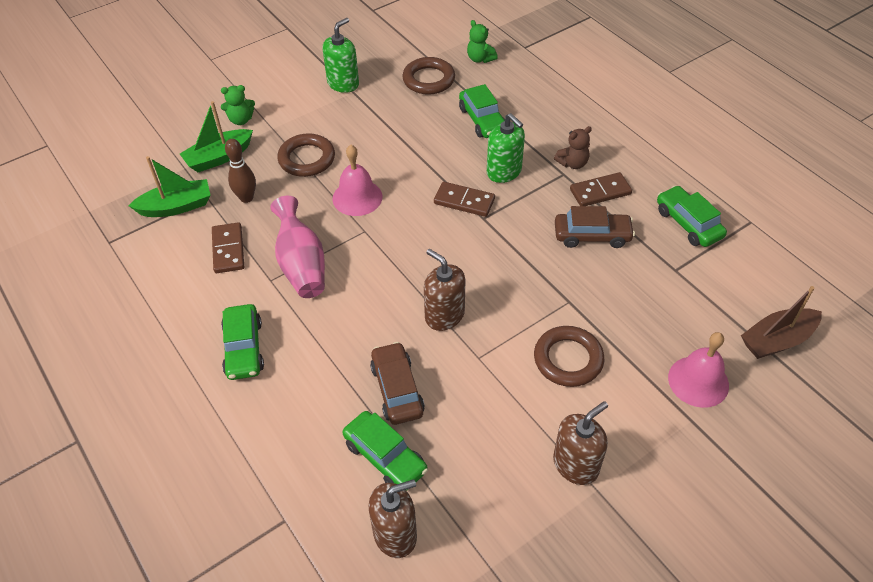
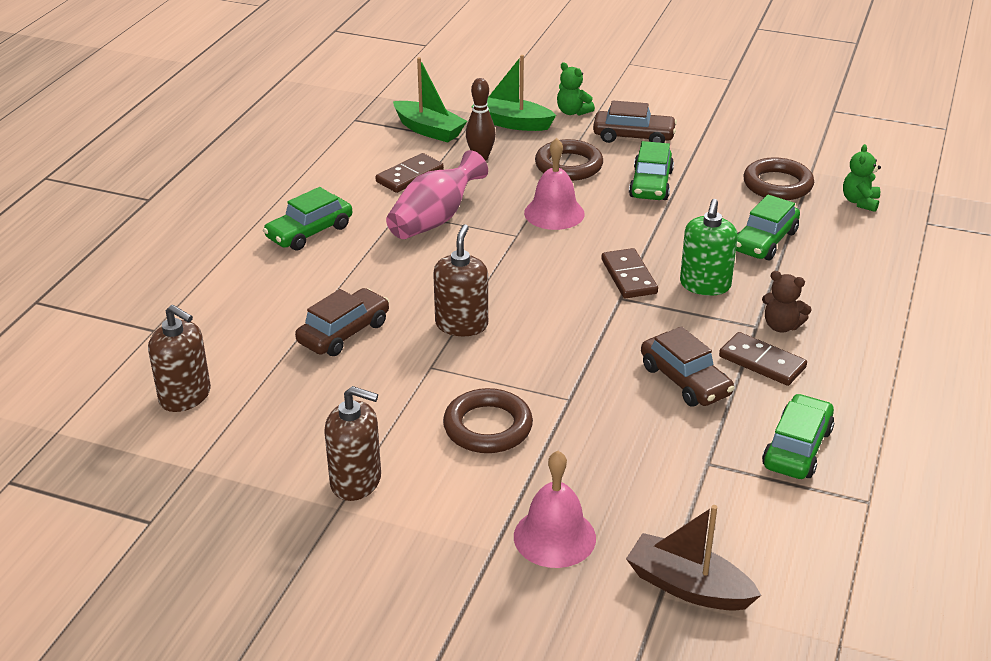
camera: 55 degrees right, 15 degrees down
green soap dispenser [322,18,359,93] -> none
green car [343,411,428,491] -> green car moved to [629,141,674,200]
none -> brown car [593,101,677,143]

